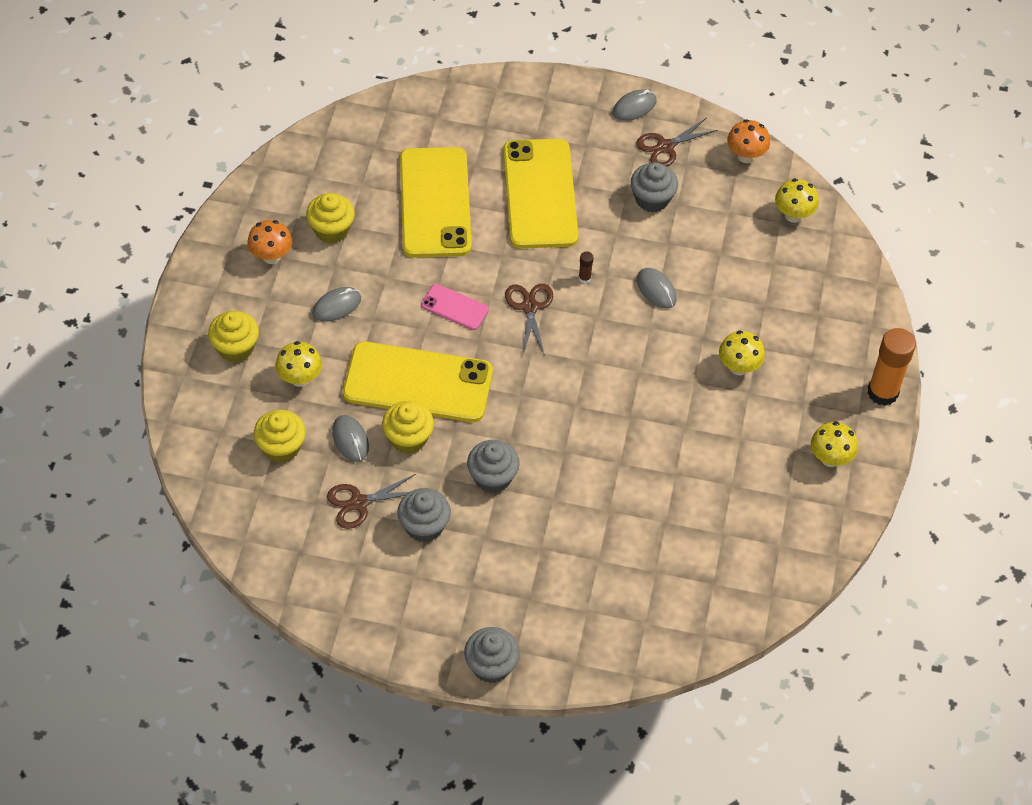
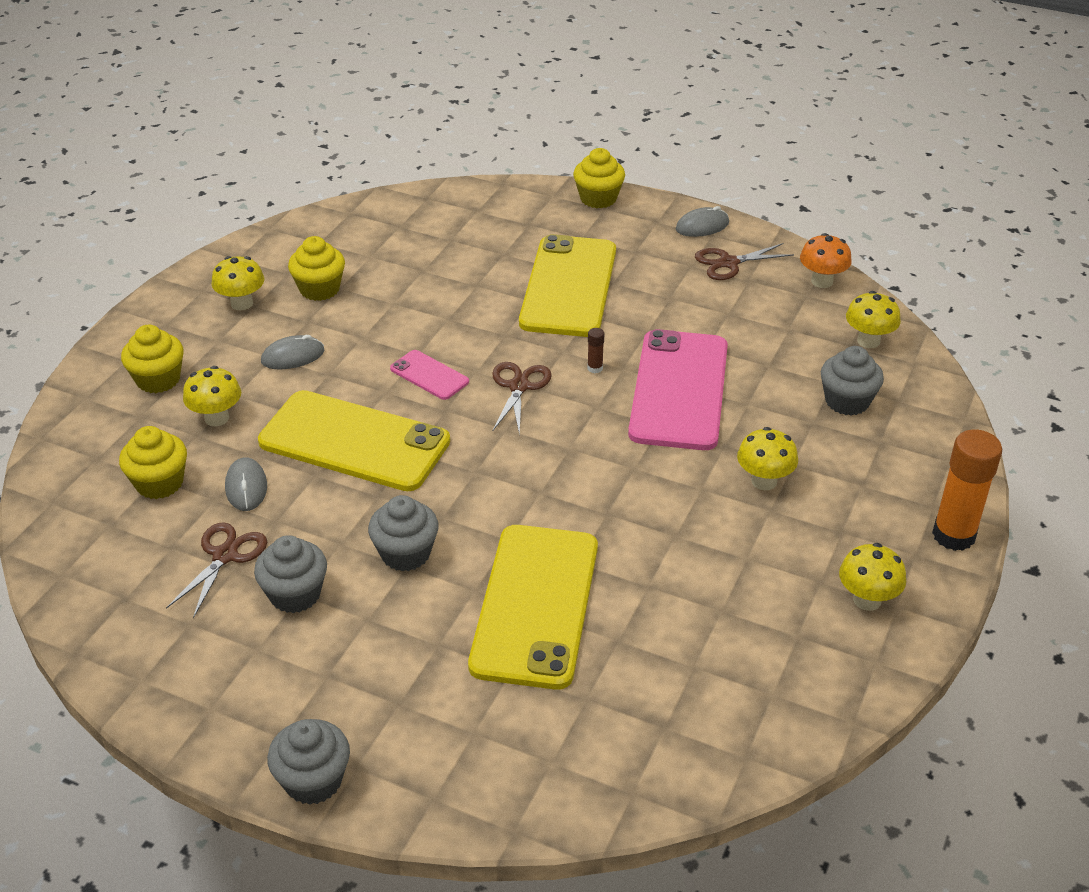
camera: 15 degrees right, 15 degrees down
orange mushroom [247,220,292,264] -> yellow mushroom [211,256,264,310]
brown scissors [327,474,415,529] -> brown scissors turned 120 degrees clockwise [166,522,267,618]
yellow cupcake [382,401,434,454] -> yellow cupcake moved to [573,148,625,208]
yellow phone [400,147,472,257] -> yellow phone moved to [468,525,598,690]
grey cupcake [631,162,678,213] -> grey cupcake moved to [821,346,884,416]
grey mouse [637,268,677,309] -> pink phone [628,329,728,450]

